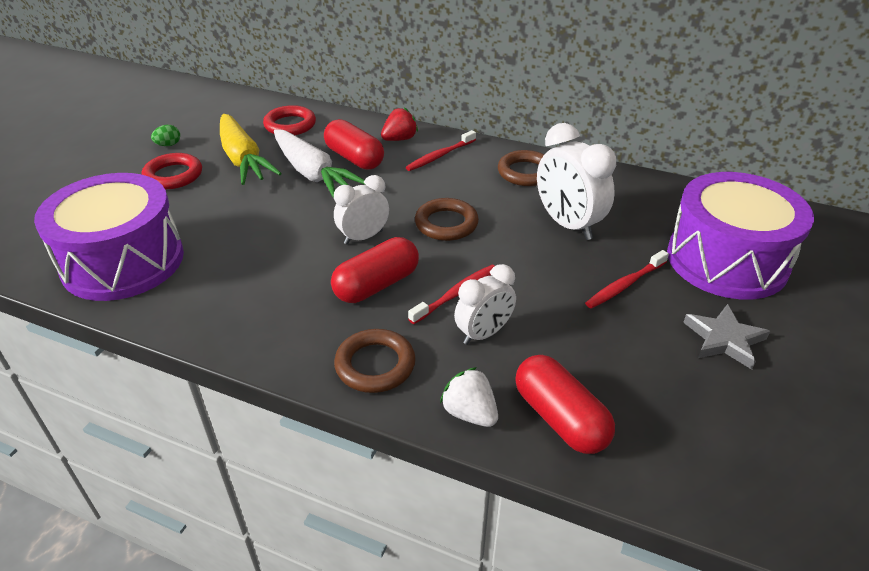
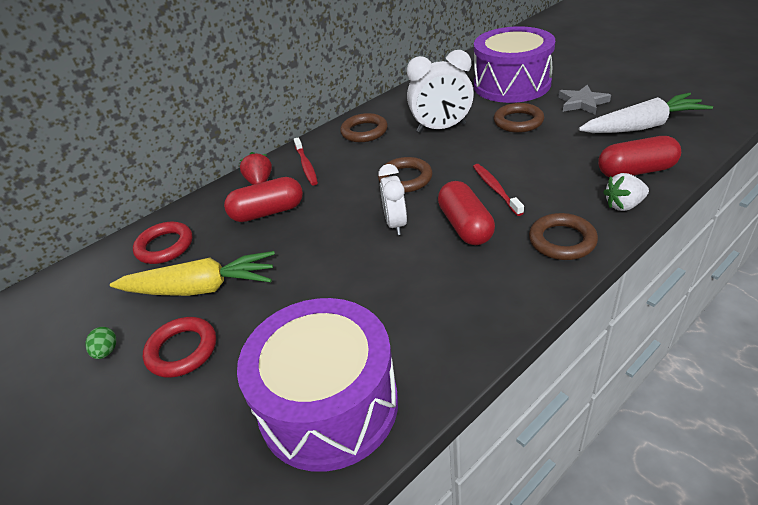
camera: 60 degrees left, 0 degrees up
white carrot [274,129,365,198] -> white carrot moved to [579,92,713,133]
white clock [454,264,516,345] -> none
red toothbrush [585,250,669,309] -> brown ring [494,103,544,133]

